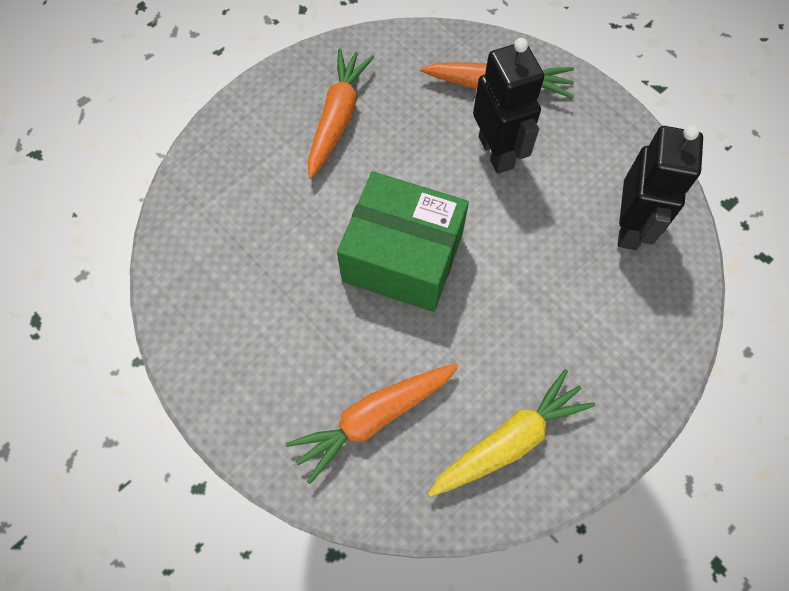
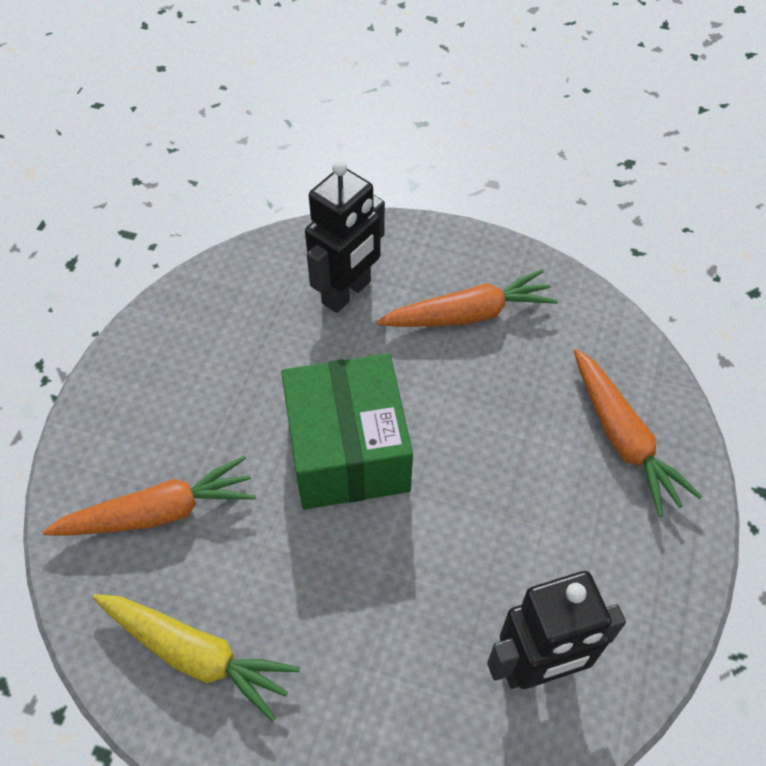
camera: 60 degrees right, 10 degrees down
orange carrot [286,363,459,484] -> orange carrot turned 135 degrees clockwise [42,456,256,536]
black robot [473,38,544,174] -> black robot moved to [305,161,385,313]

